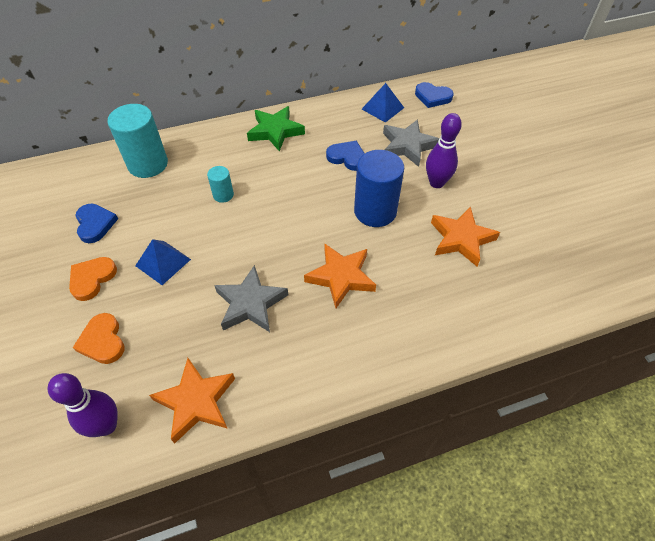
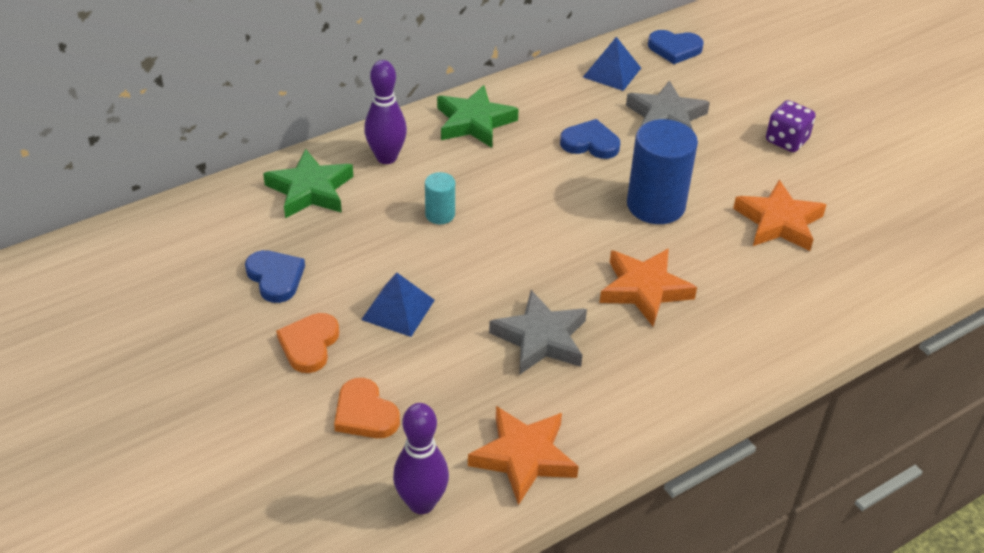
camera: 15 degrees left, 10 degrees down
turquoise cylinder [108,104,168,178] -> green star [263,149,353,218]
purple bowling pin [426,113,462,188] -> purple bowling pin moved to [364,60,407,164]
none -> purple dice [766,100,816,152]

